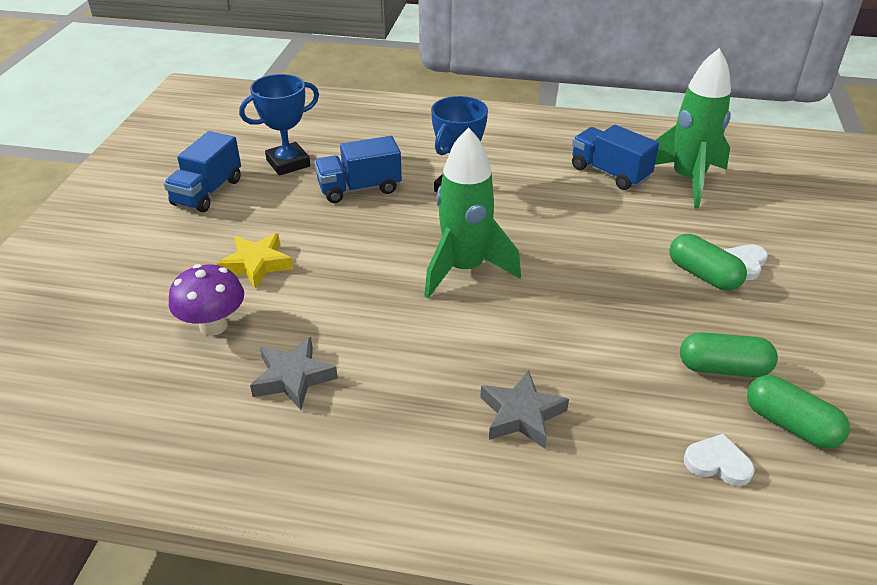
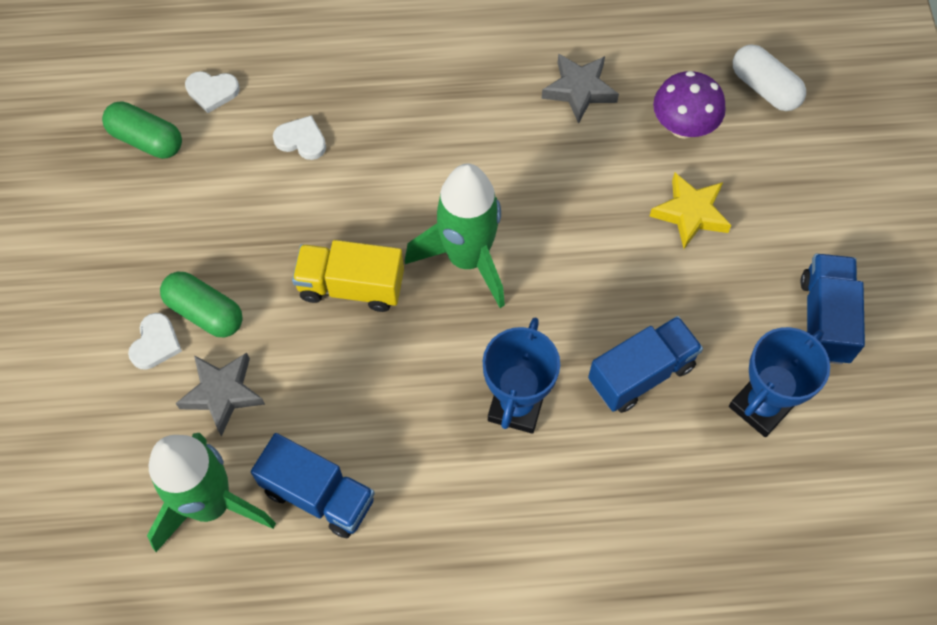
camera: 165 degrees right, 25 degrees up
grey star [480,370,569,449] -> grey star moved to [176,353,265,436]
green capsule [680,332,778,377] -> none
none -> white heart [273,115,326,160]
none -> yellow truck [292,240,404,312]
none -> white capsule [733,44,806,111]

